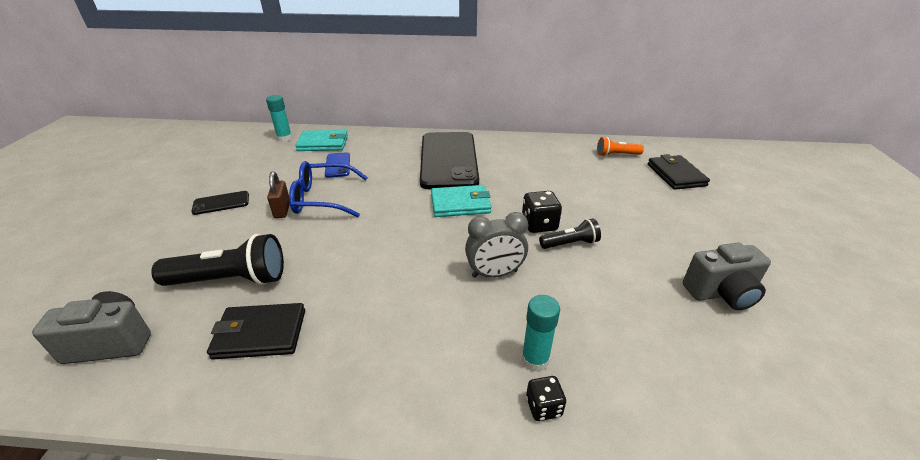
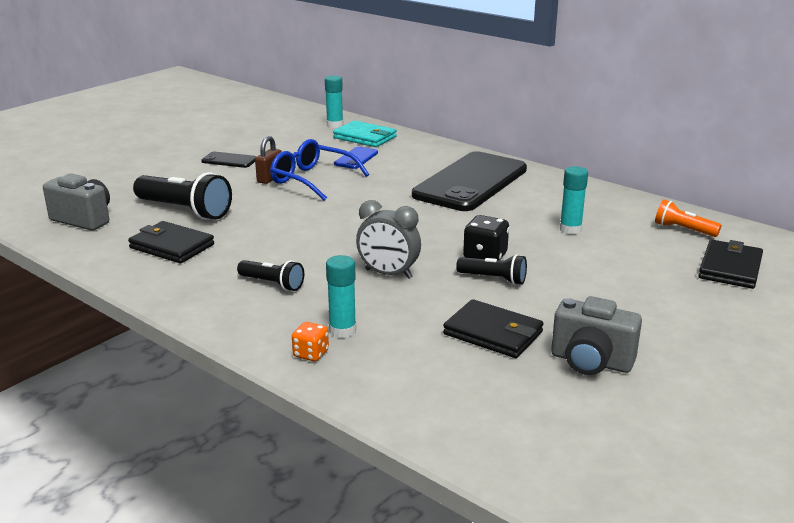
camera: 35 degrees right, 10 degrees down
turquoise wallet [431,185,492,217] -> none
black dice [526,376,566,421] -> orange dice [292,322,329,361]
none -> black flashlight [237,260,304,291]
none -> black wallet [443,299,544,358]
none -> turquoise glue stick [560,166,588,235]

